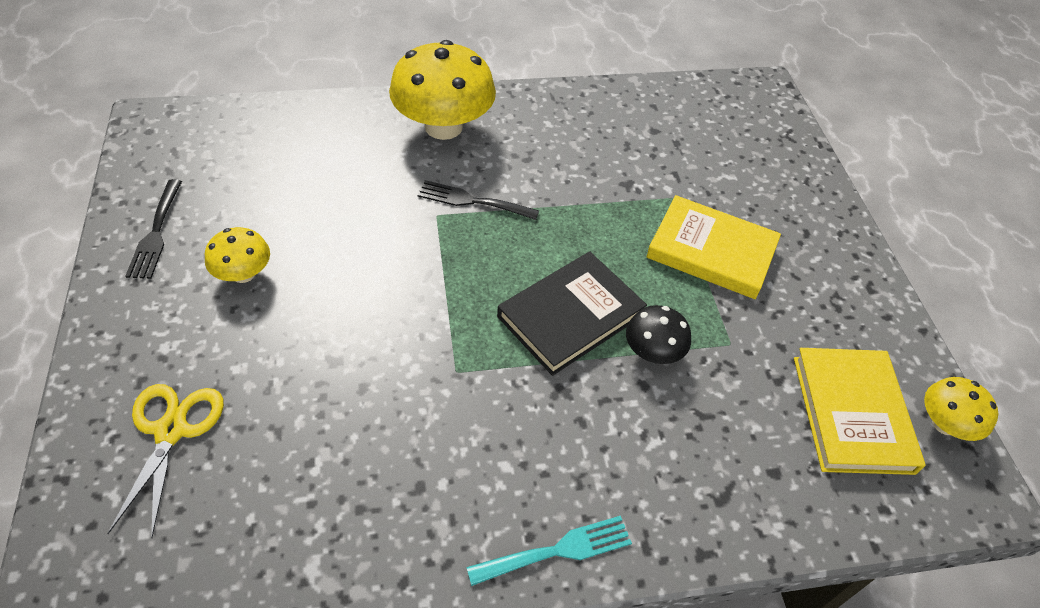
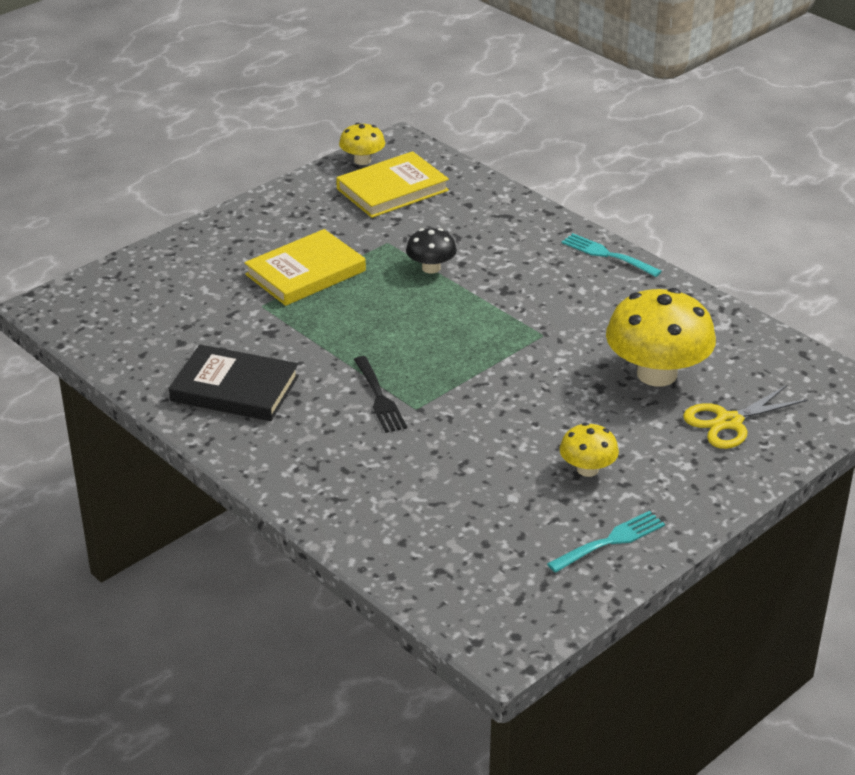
camera: 120 degrees left, 15 degrees down
black fork [125,179,182,279] -> turquoise fork [547,511,665,573]
yellow mushroom [389,40,496,140] -> yellow mushroom moved to [606,288,716,387]
black book [497,252,647,376] -> black book moved to [169,345,299,421]
yellow book [646,195,781,299] -> yellow book turned 60 degrees clockwise [244,229,366,306]

